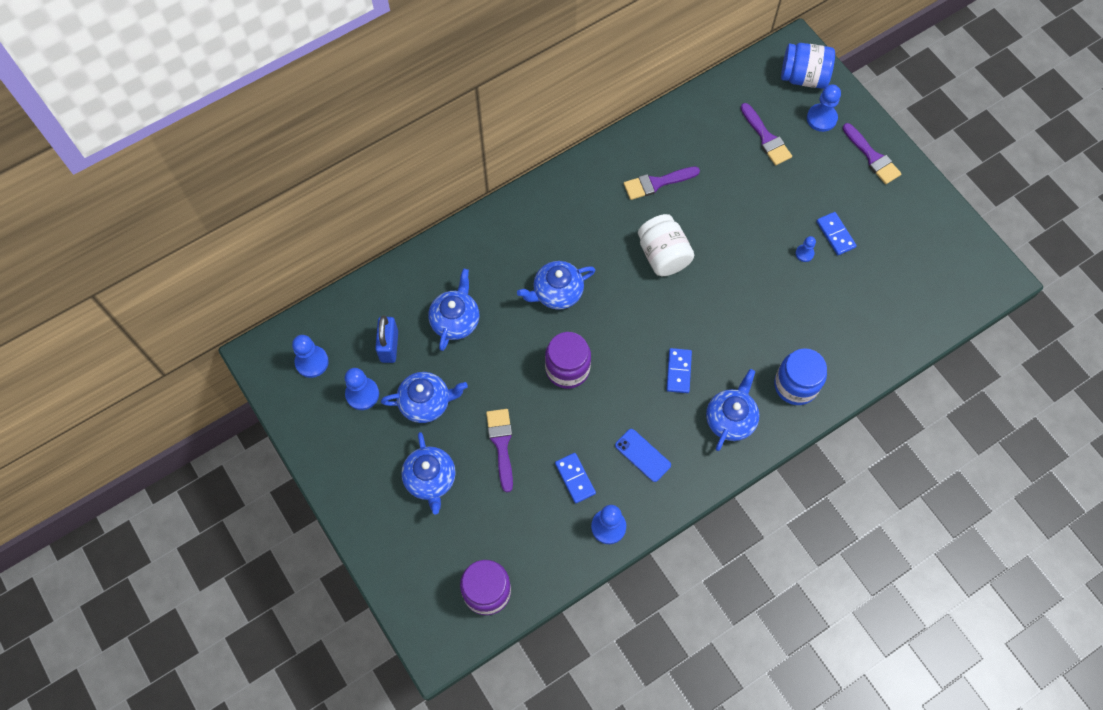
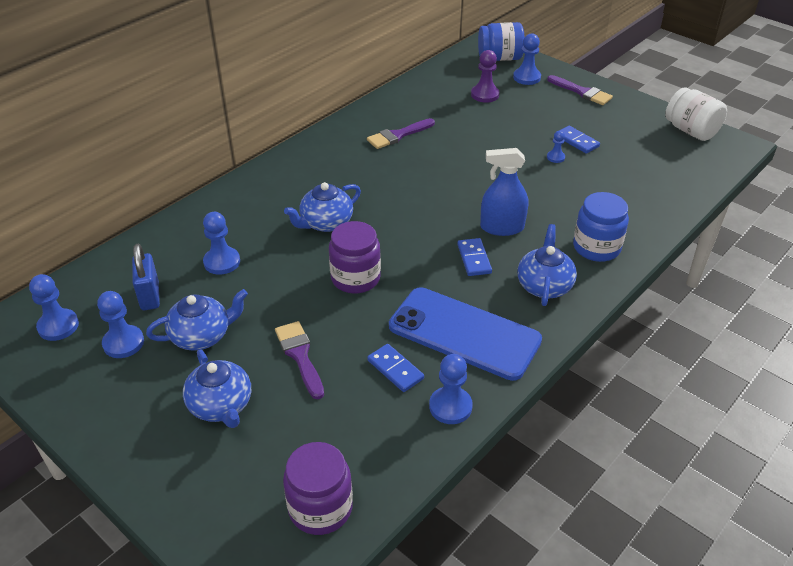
camera: 15 degrees left, 25 degrees down
blue teapot [428,269,479,351] -> blue pawn [203,212,240,275]
blue phone [615,429,671,482] -> blue phone [389,287,542,381], size x2.21
white jar [638,214,694,276] -> white jar moved to [665,87,727,141]
purple brush [740,103,792,165] -> purple pawn [471,50,499,103]
none -> blue spray bottle [480,148,528,236]

